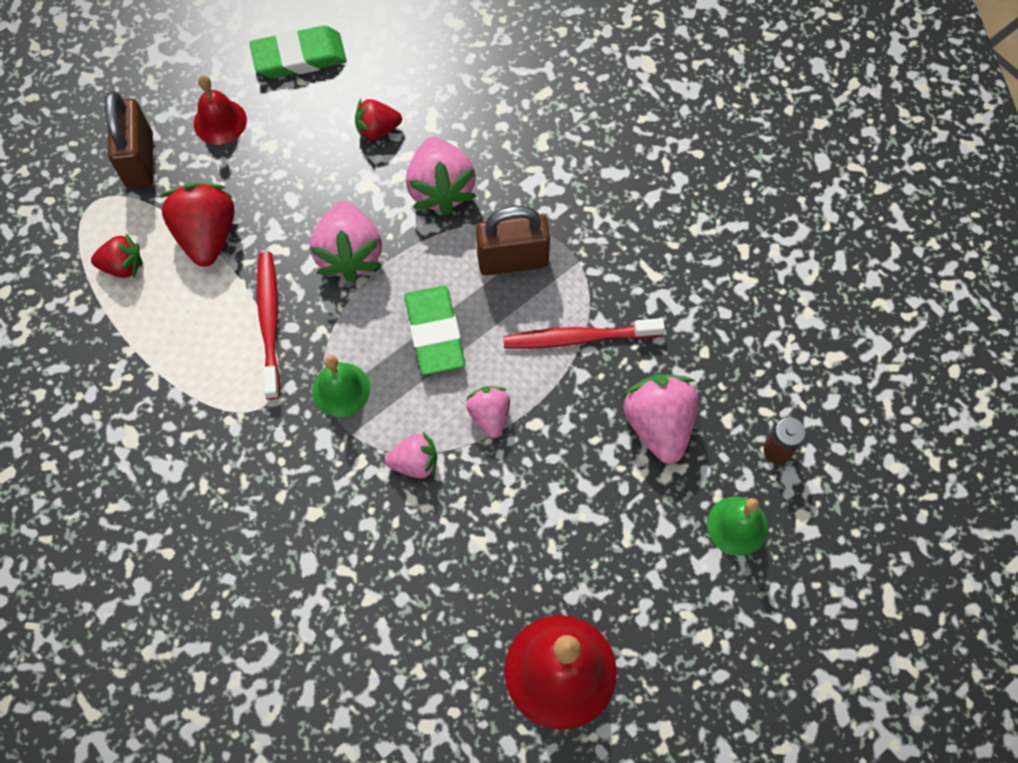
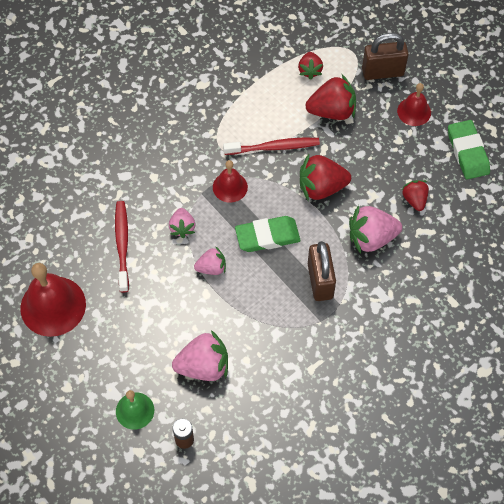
camera: 90 degrees right, 5 degrees down
pink strawberry [310,201,382,282] -> red strawberry [300,154,351,201]
green bell [312,355,370,417] -> red bell [213,160,248,203]
red toothbrush [503,318,665,349] -> red toothbrush moved to [115,201,129,292]

